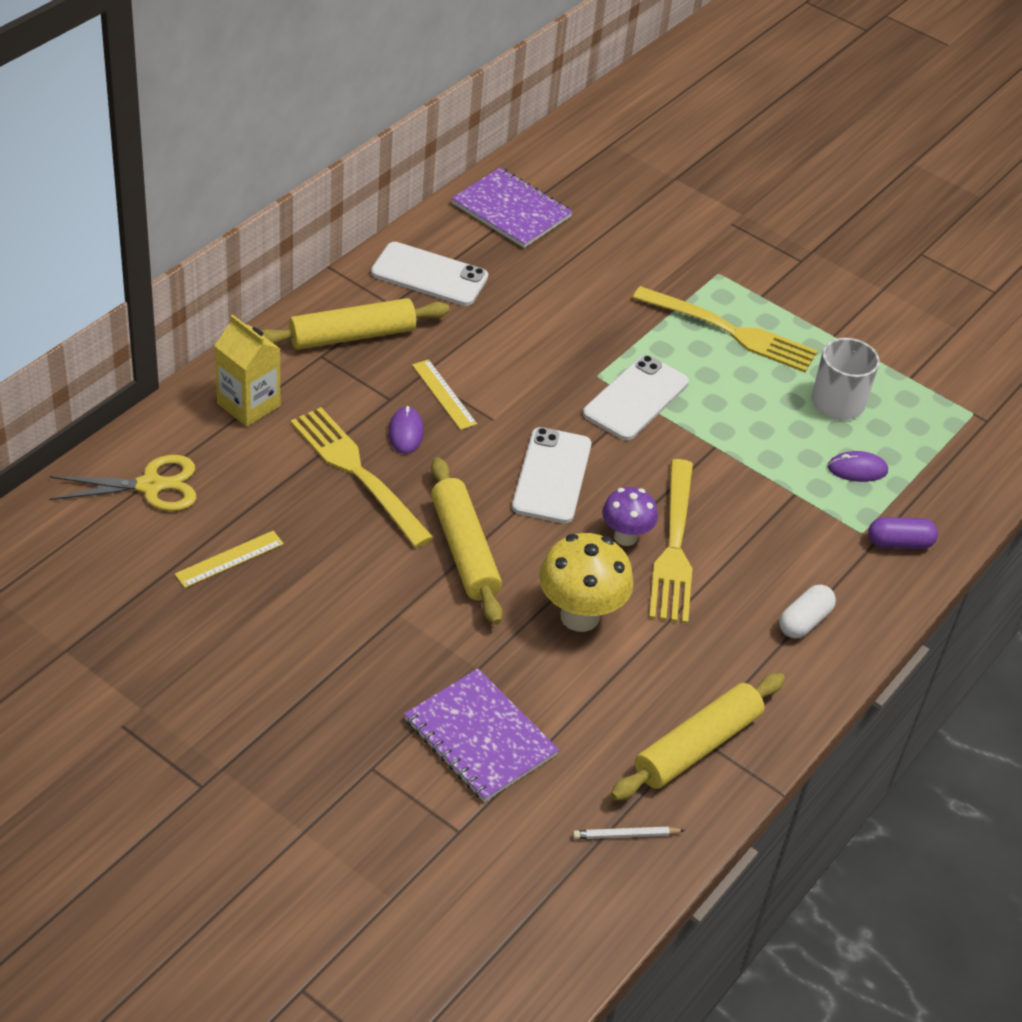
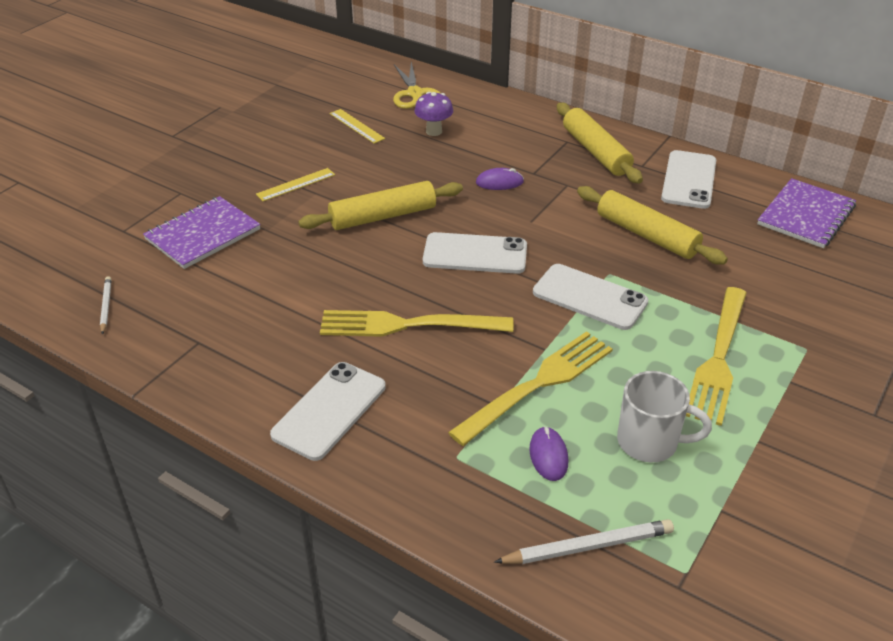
camera: 90 degrees right, 5 degrees down
yellow carton [214,315,280,427] -> none
yellow fork [290,407,434,548] -> yellow fork moved to [448,331,613,446]
yellow ruler [412,359,477,430] -> yellow ruler moved to [256,168,335,201]
yellow mushroom [539,533,634,632] -> none
purple mushroom [602,487,658,546] -> purple mushroom moved to [414,92,453,136]
yellow rolling pin [611,673,785,801] -> yellow rolling pin moved to [577,186,728,265]
white capsule [779,585,836,638] -> white phone [270,362,386,461]
purple capsule [868,517,938,549] -> none
none -> white pencil [494,519,674,564]

